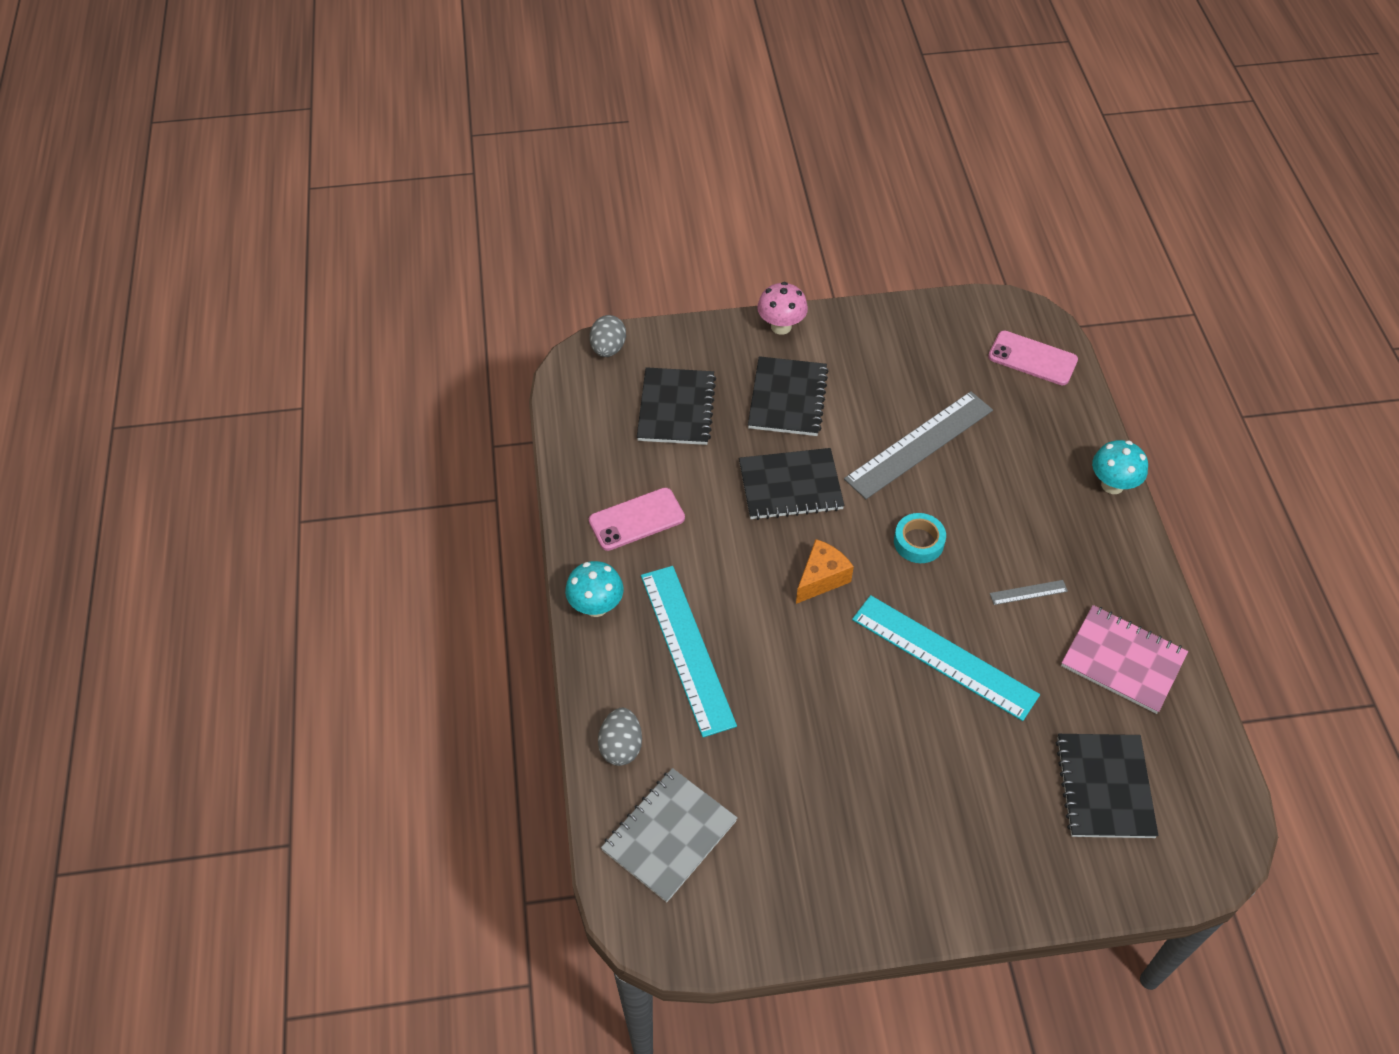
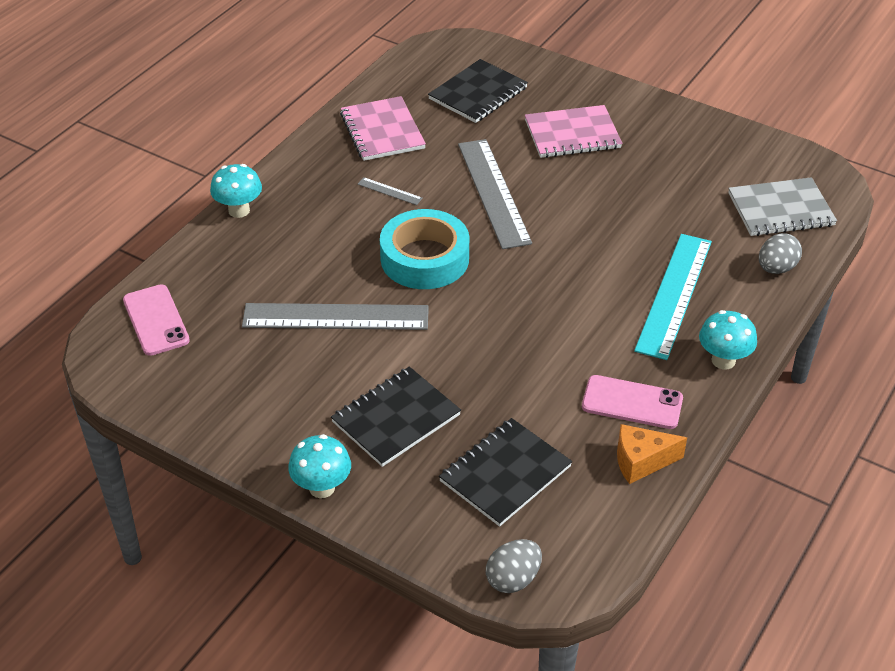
camera: 140 degrees left, 10 degrees down
black notebook [739,448,844,520] -> none
pink mushroom [757,282,808,335] -> turquoise mushroom [288,434,351,498]
orange cheese [796,539,854,604] -> orange cheese moved to [617,424,687,484]
turquoise ruler [852,595,1040,721] -> grey ruler [458,139,532,249]
turquoise tape [894,513,946,563] -> turquoise tape [380,209,469,289], size x1.86
none -> pink notebook [525,105,622,158]

